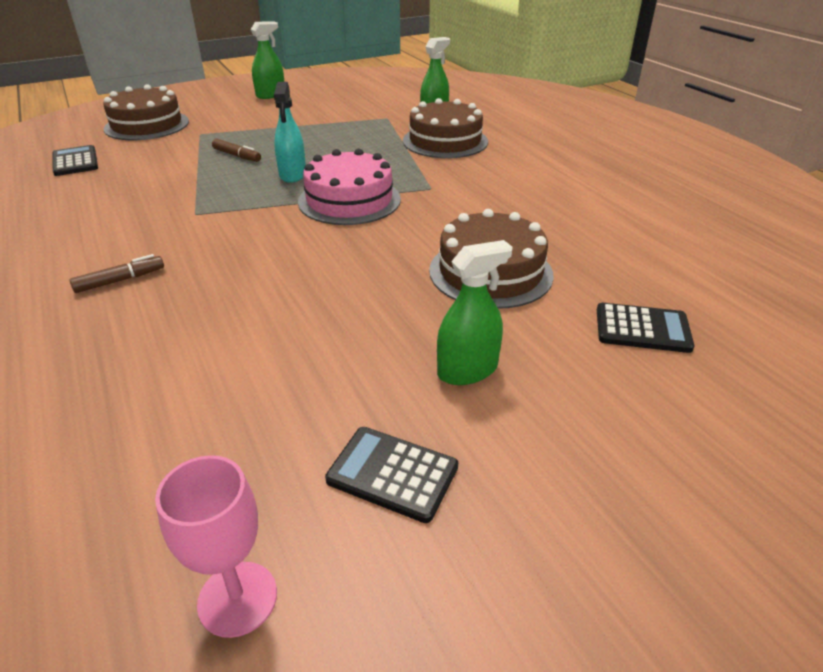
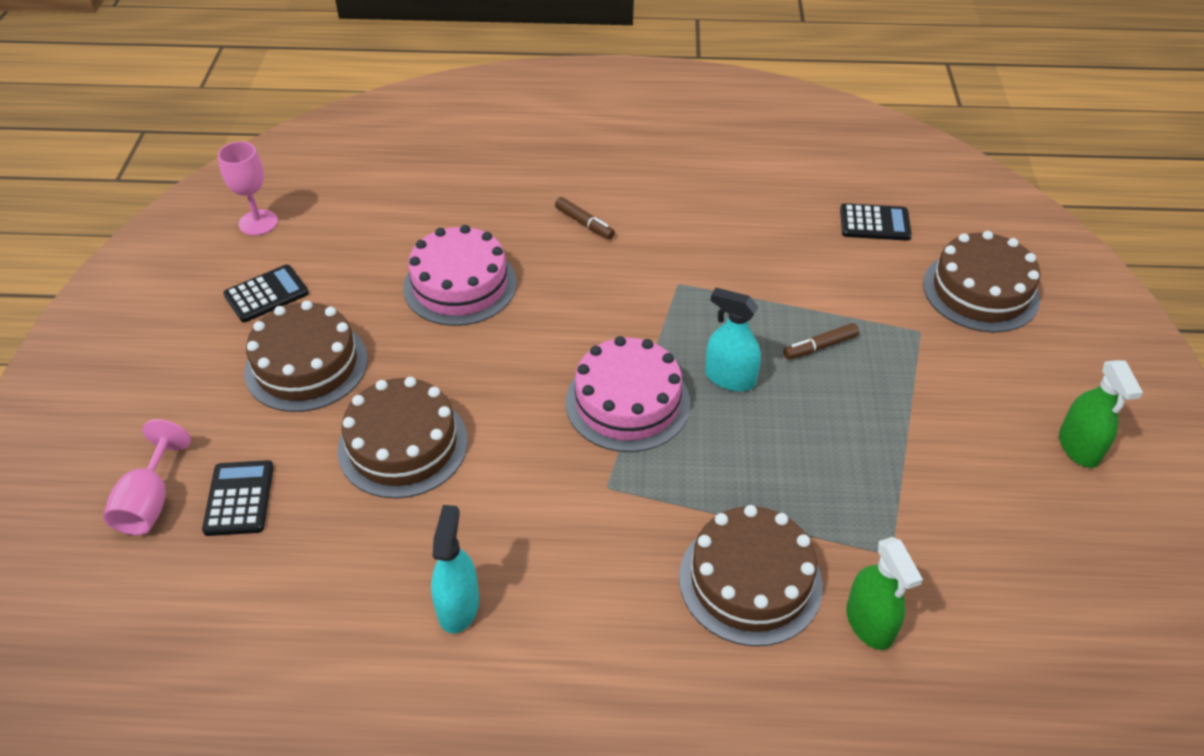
camera: 120 degrees right, 10 degrees up
brown marker [69,254,164,293] -> brown marker turned 45 degrees counterclockwise [555,197,615,239]
green spray bottle [437,240,513,385] -> brown cake [244,300,368,412]
black calculator [597,303,695,353] -> black calculator turned 135 degrees clockwise [202,460,274,536]
none -> pink goblet [103,419,191,535]
none -> pink cake [403,225,517,326]
none -> turquoise spray bottle [431,505,479,634]

